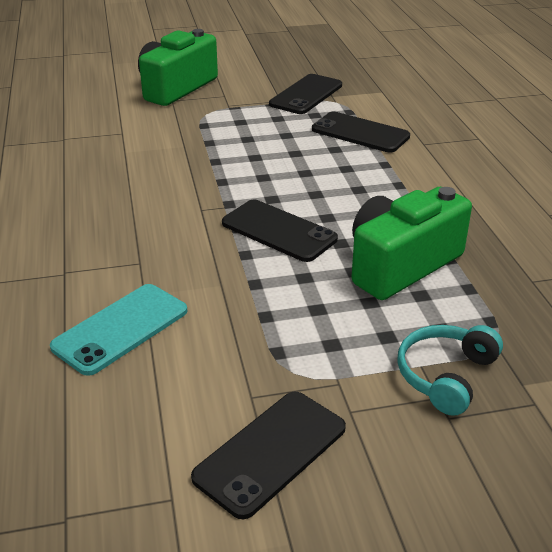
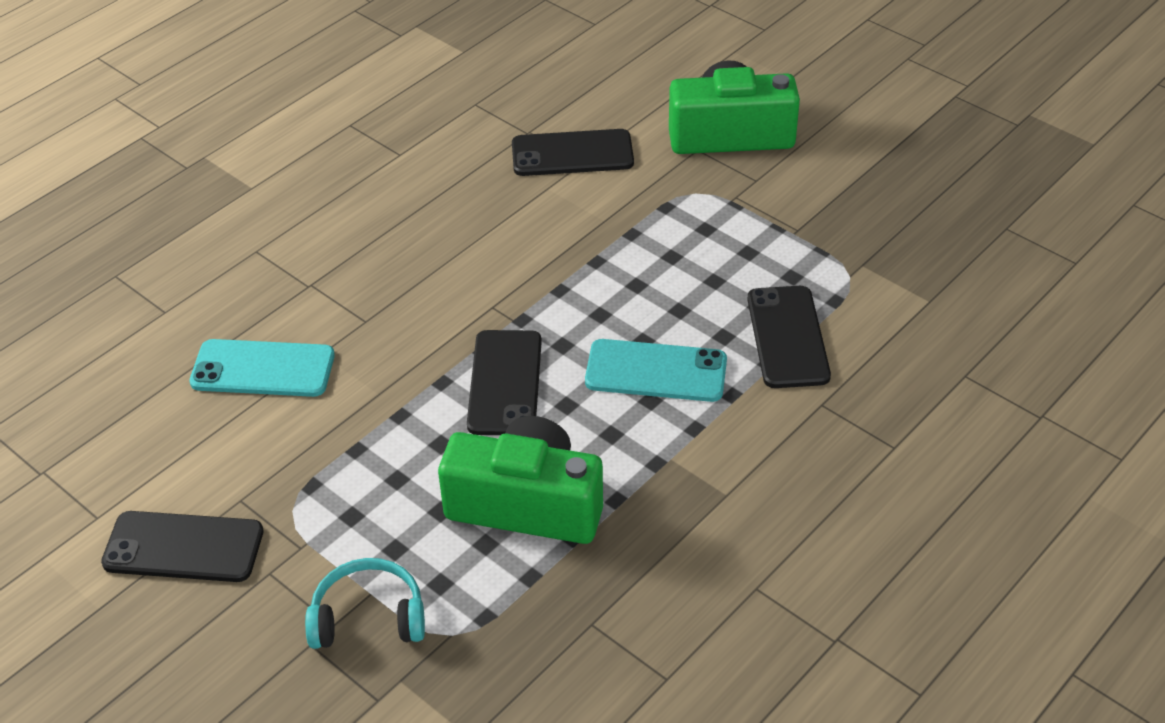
camera: 55 degrees right, 10 degrees up
black phone [269,74,342,114] -> black phone moved to [512,129,634,176]
none -> turquoise phone [585,339,727,402]

